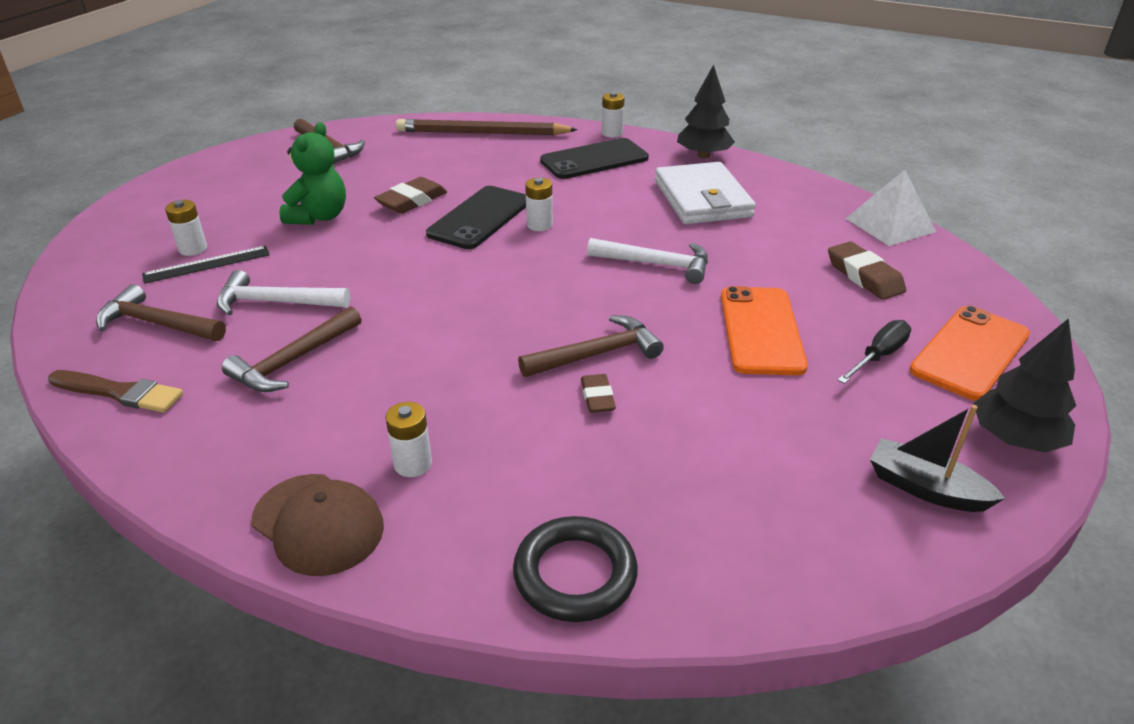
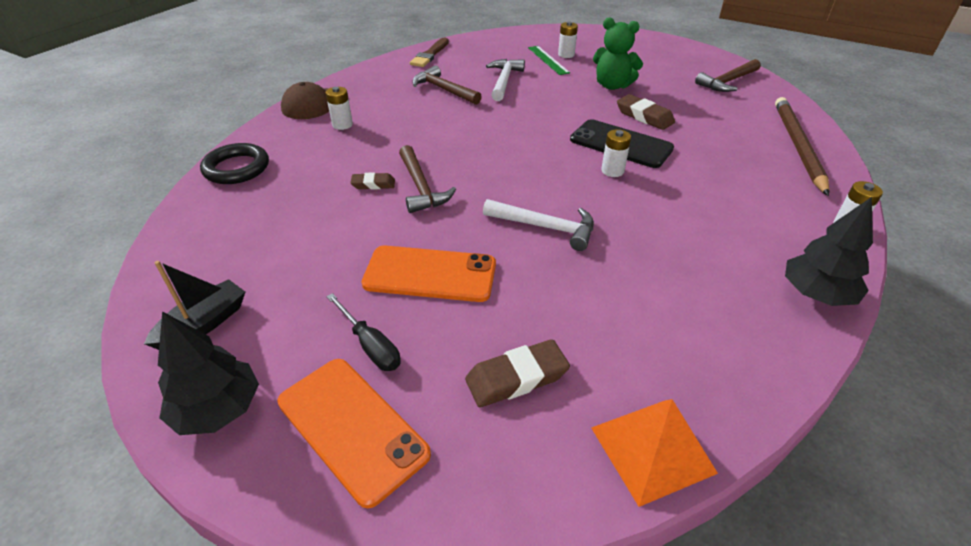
camera: 95 degrees right, 5 degrees up
brown hammer [96,284,226,341] -> none
black ruler [142,246,270,284] -> green ruler [528,46,570,75]
black phone [540,138,649,179] -> none
white hammer [587,238,708,284] -> white hammer turned 90 degrees counterclockwise [483,199,594,251]
white wallet [655,162,756,224] -> none
white pyramid [846,170,936,246] -> orange pyramid [591,399,718,507]

